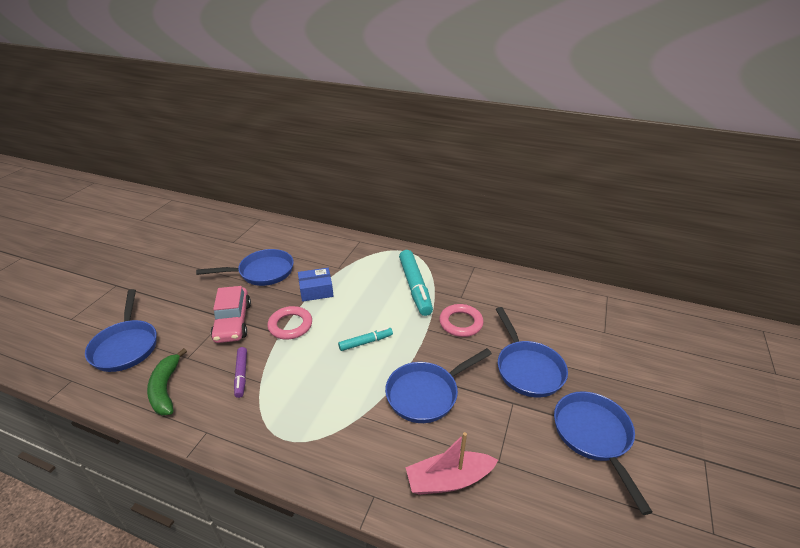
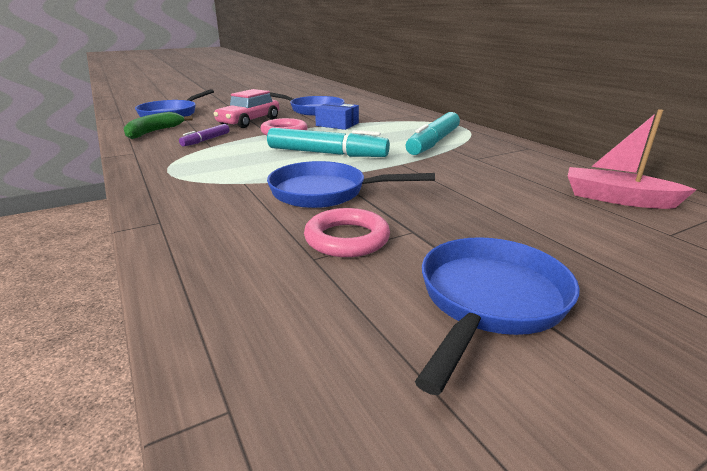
camera: 40 degrees right, 10 degrees down
turquoise marker [338,327,393,351] -> turquoise marker [267,128,390,157], size x1.87
pink boat [406,432,498,495] -> pink boat moved to [568,109,697,209]
pink ring [439,304,484,337] -> pink ring moved to [304,208,390,257]
blue pan [496,307,568,397] -> none

